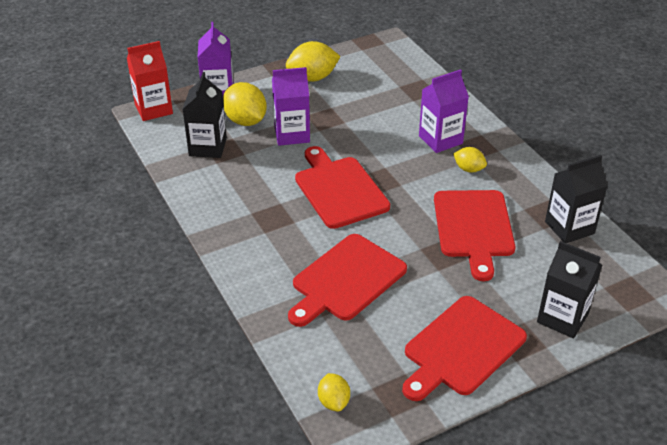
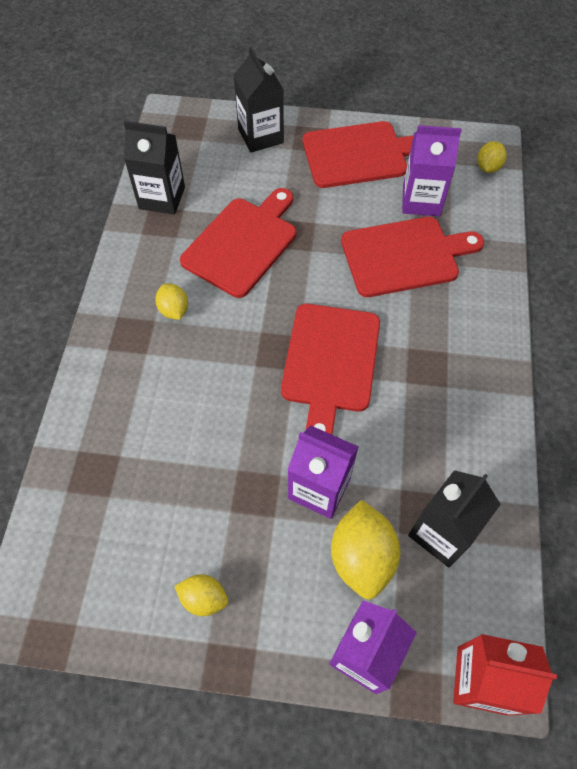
camera: 145 degrees left, 20 degrees up
yellow lemon [286,41,341,82] -> yellow lemon [174,574,228,616], size x0.57
purple carton [419,69,469,153] -> purple carton moved to [402,125,462,216]

